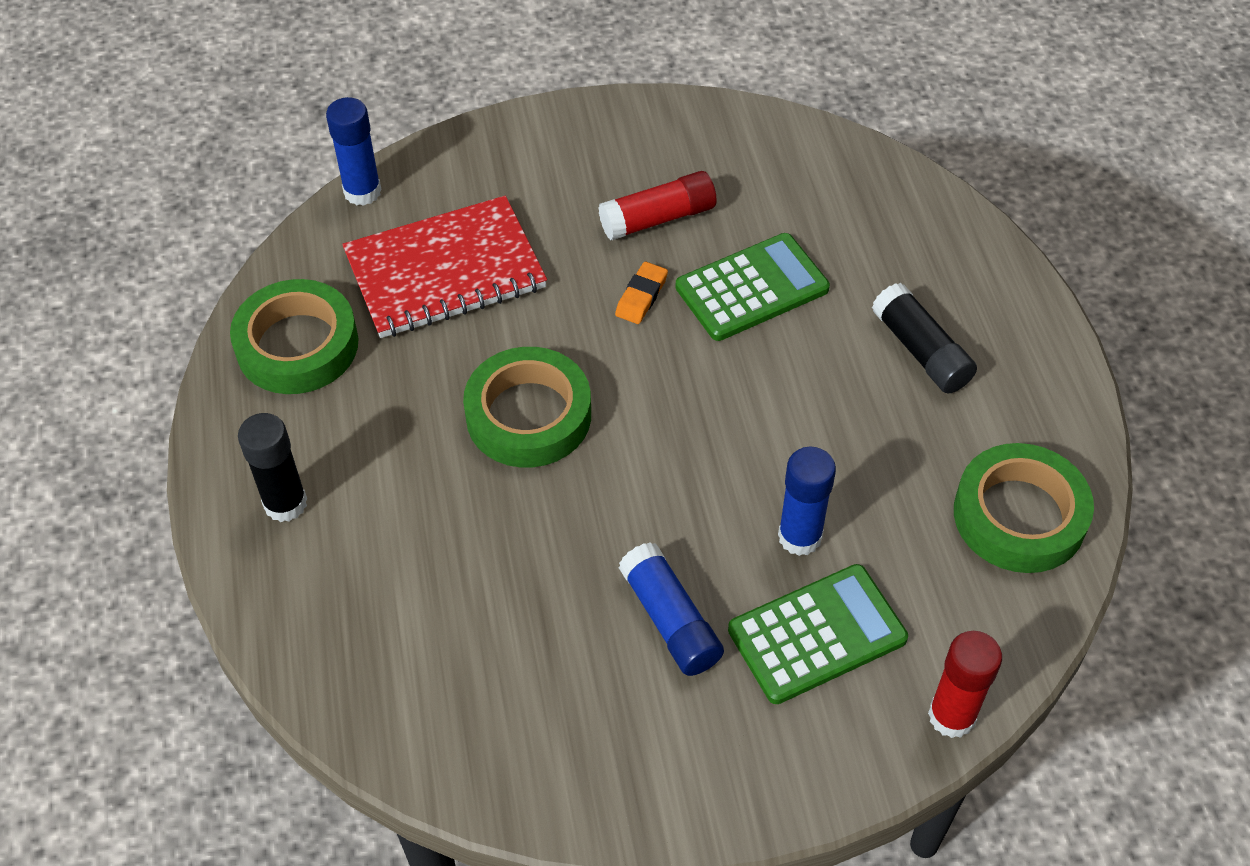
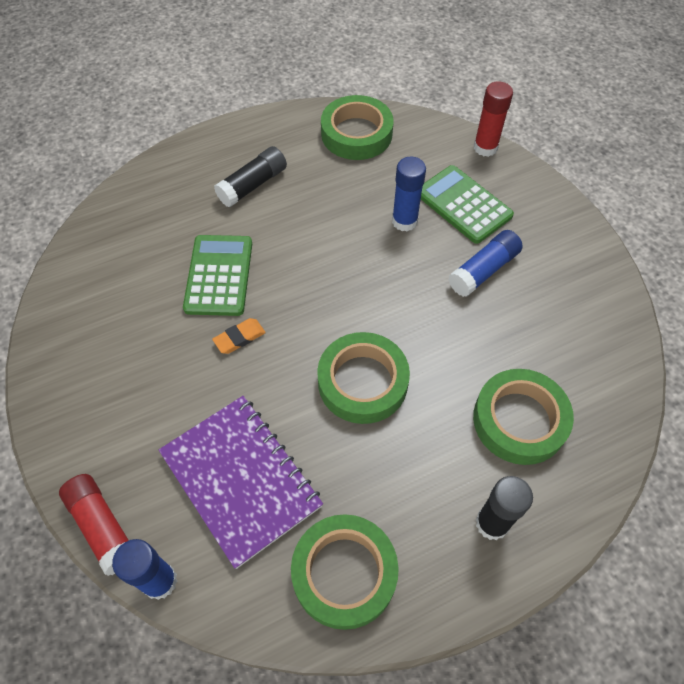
camera: 105 degrees left, 5 degrees up
red notebook [342,196,547,338] -> purple notebook [159,396,323,569]
red glue stick [598,171,717,241] -> red glue stick moved to [59,474,129,576]
orange eraser [615,262,668,324] -> orange eraser turned 45 degrees counterclockwise [212,318,266,354]
green calculator [676,233,830,341] -> green calculator turned 45 degrees clockwise [183,235,252,316]
none -> green tape [473,369,574,465]

